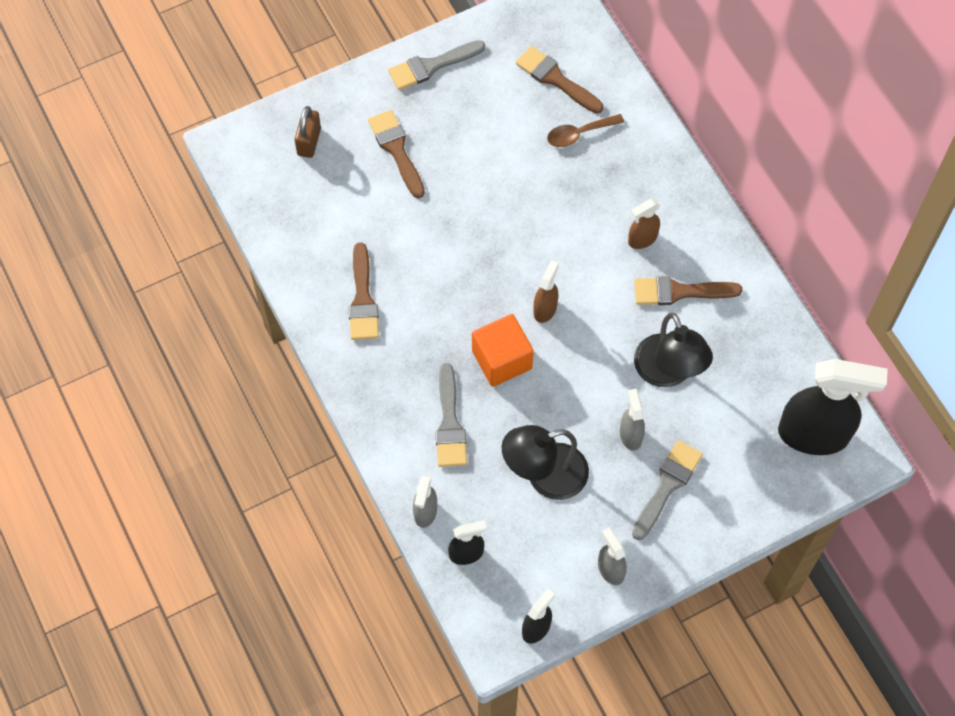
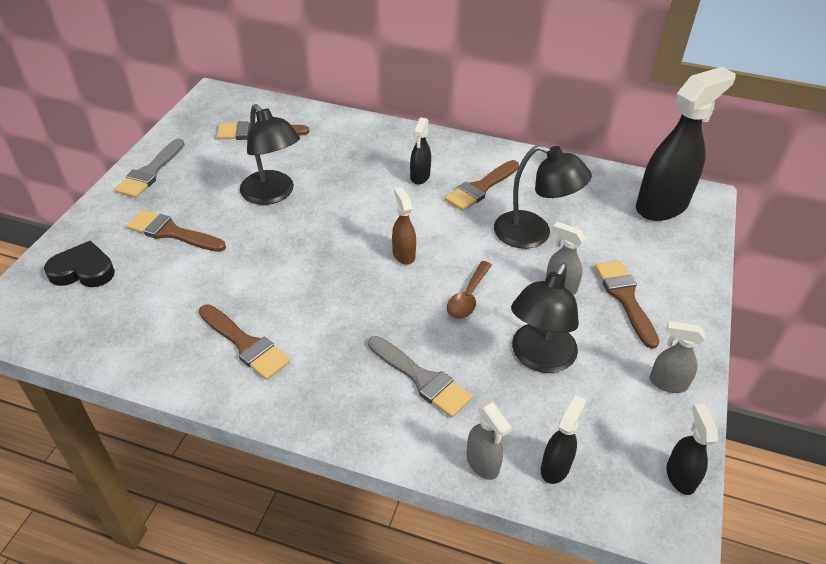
camera: 45 degrees left, 20 degrees down
brown padlock [295,106,321,158] -> black heart [44,241,115,287]
orange cube [472,314,534,387] -> none
brown spoon [547,114,624,147] -> brown spoon moved to [447,261,492,319]
brown spray bottle [628,199,660,249] -> black spray bottle [410,117,431,184]
grey brush [632,440,703,540] -> brown brush [595,261,659,349]
none -> black lamp [240,104,300,205]

